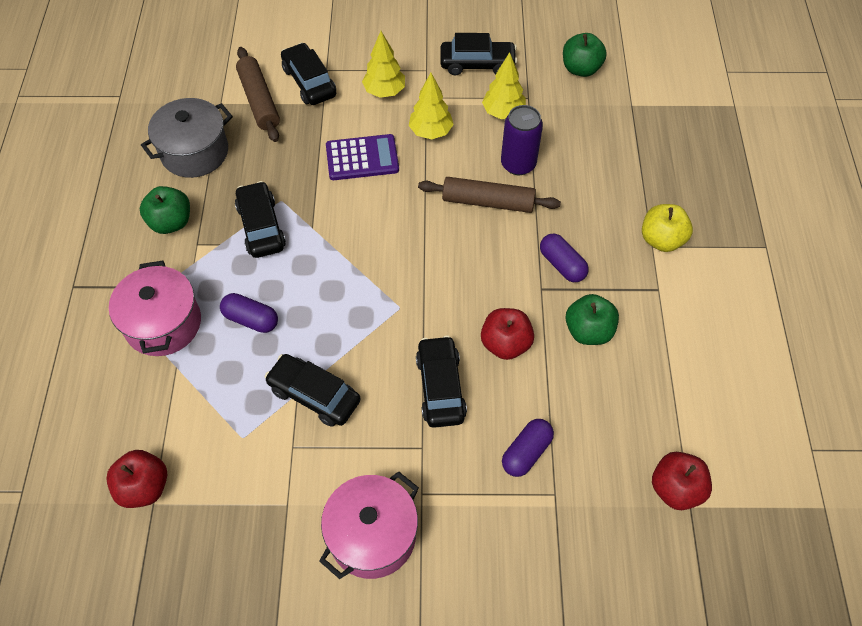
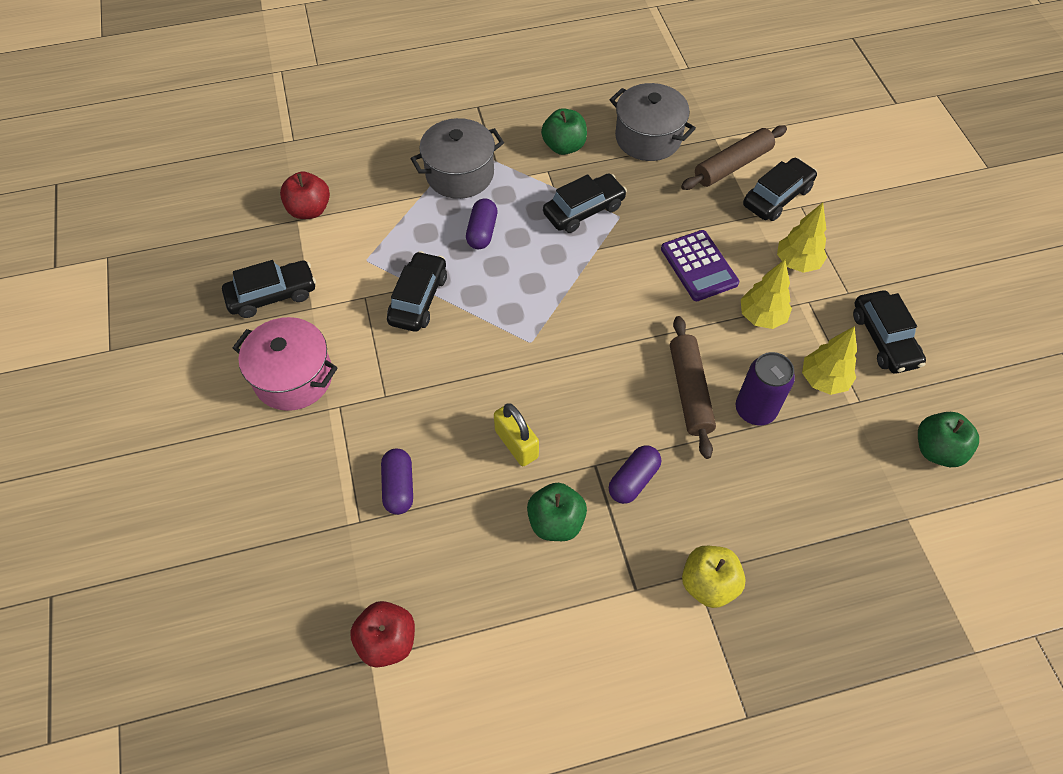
camera: 75 degrees right, 0 degrees up
pink pot [109,261,201,356] -> grey pot [410,118,504,199]
black car [416,336,467,428] -> black car moved to [222,260,316,318]
red apple [481,308,534,360] -> yellow padlock [494,403,539,466]
purple capsule [502,419,554,477] -> purple capsule turned 60 degrees clockwise [381,449,413,515]

